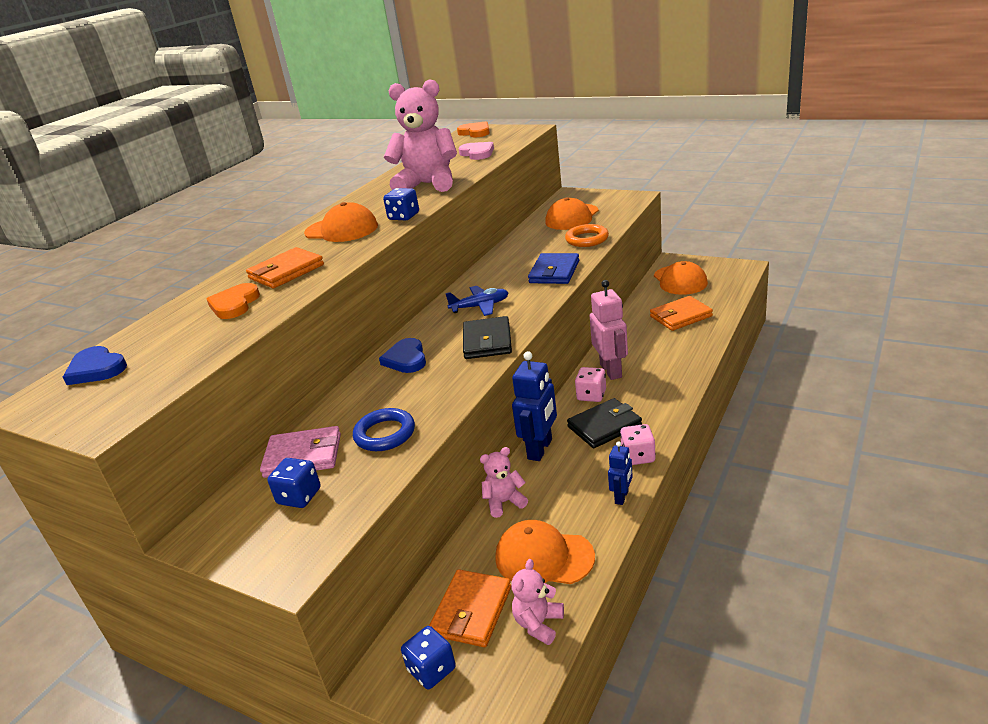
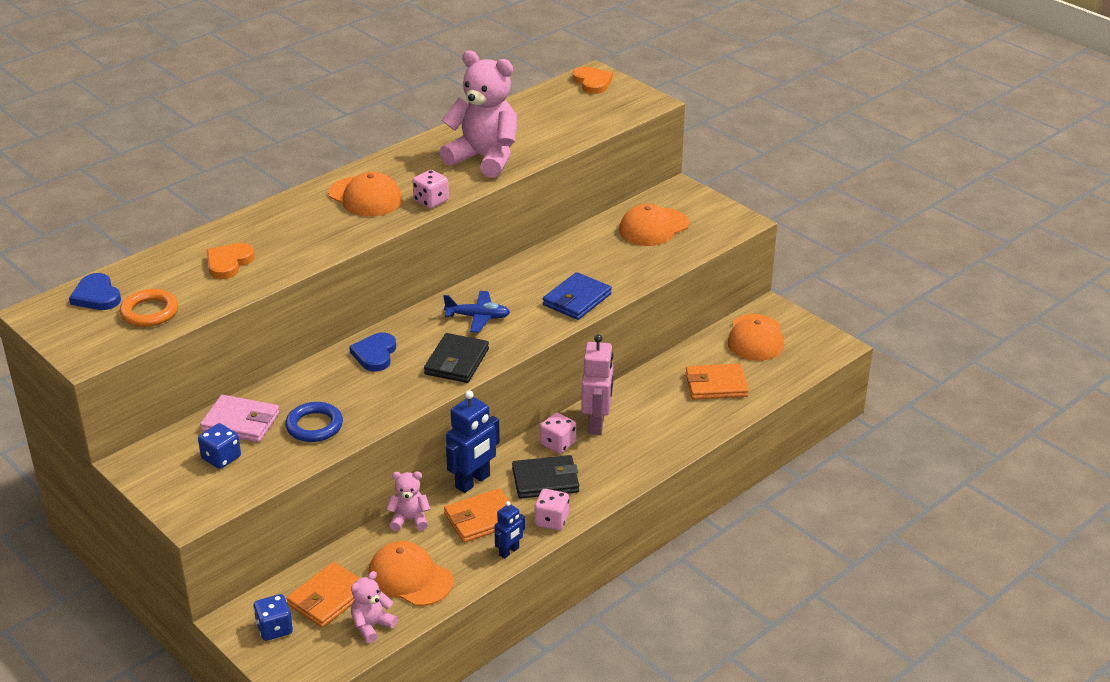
camera: 15 degrees right, 5 degrees up
orange wallet [246,247,324,288] -> orange wallet moved to [444,488,512,543]
blue dice [383,188,419,220] -> pink dice [413,170,449,208]
pink heart [459,142,494,160] -> none
orange ring [565,224,609,247] -> orange ring moved to [120,289,178,327]

